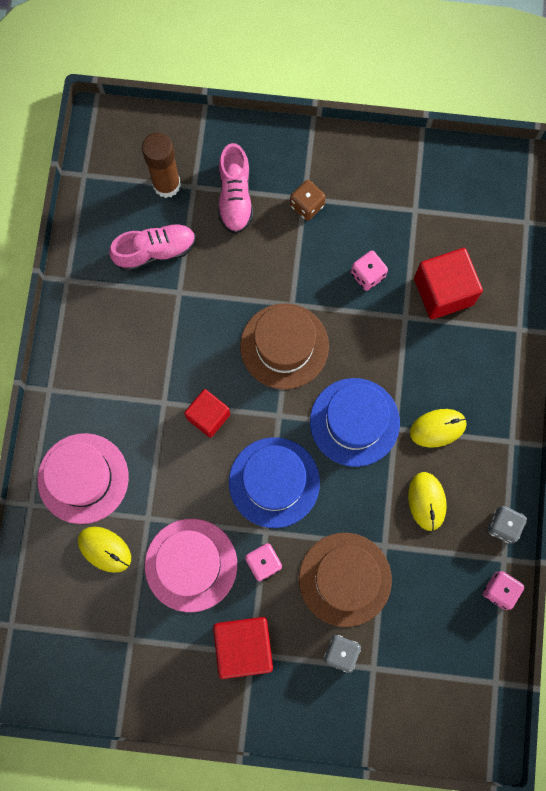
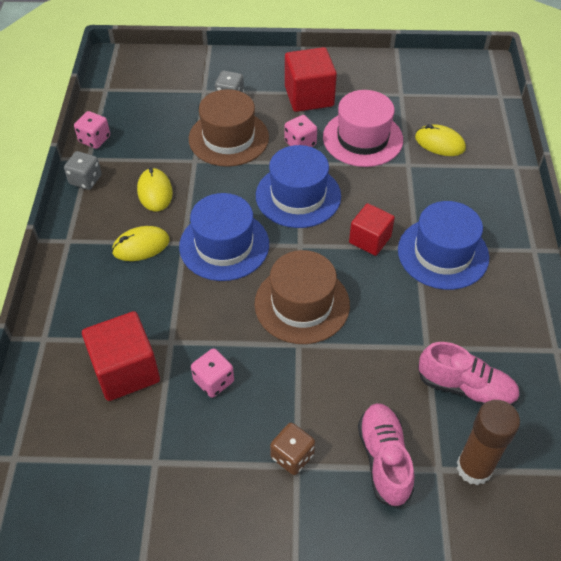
camera: 175 degrees right, 25 degrees down
pink hat [37,433,129,524] -> none
pink shoe [109,223,196,272] -> pink shoe turned 135 degrees counterclockwise [418,342,520,406]
none -> blue hat [398,201,489,290]

